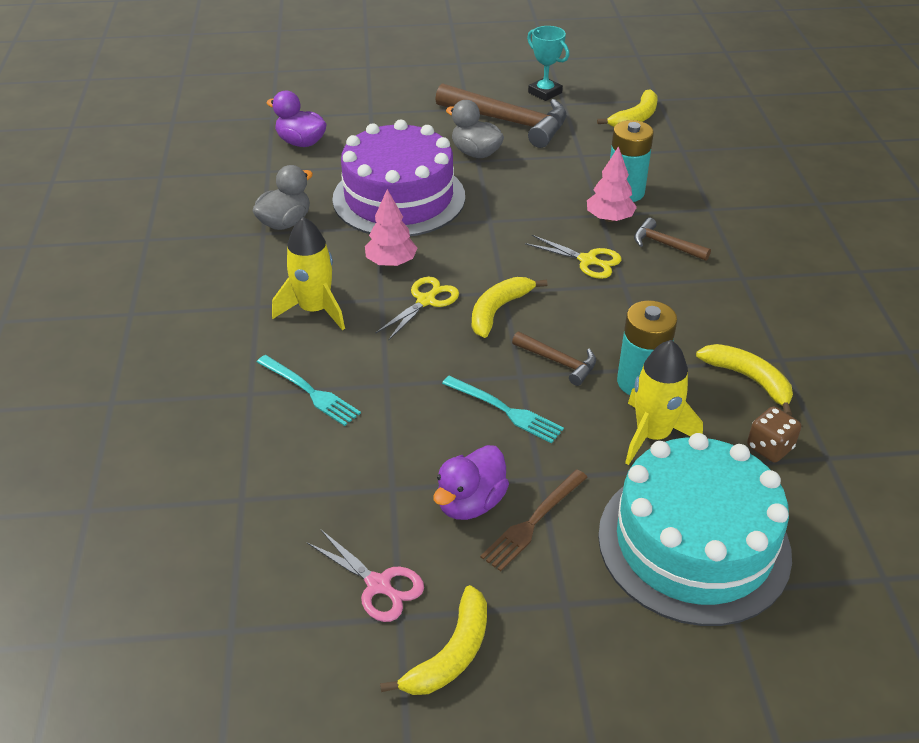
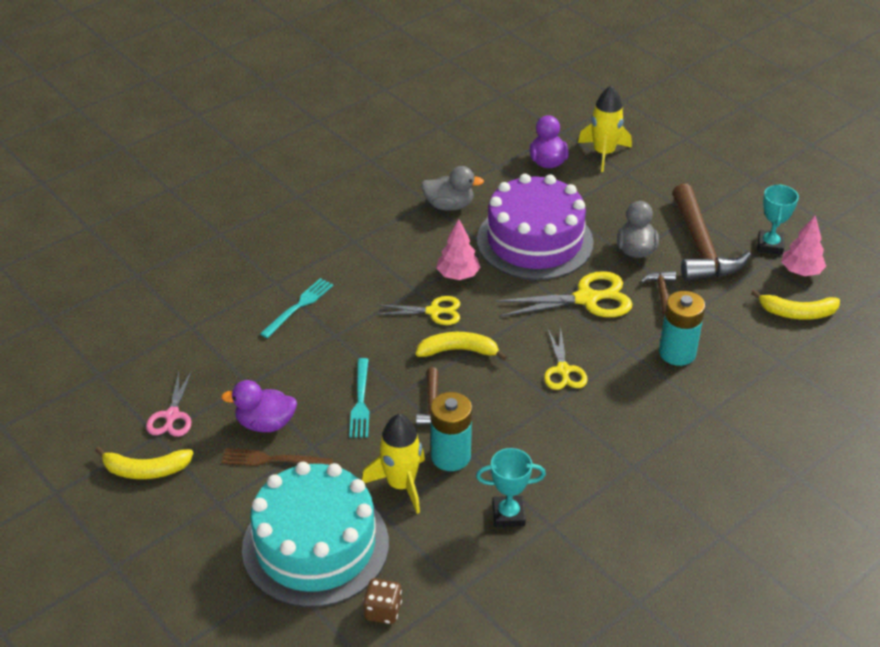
camera: 55 degrees right, 0 degrees up
turquoise fork [257,355,361,426] -> turquoise fork turned 150 degrees counterclockwise [260,278,333,338]
yellow rocket [272,217,345,330] -> yellow rocket moved to [578,86,632,172]
pink tree [587,146,637,222] -> pink tree moved to [781,215,826,276]
brown hammer [634,218,711,261] -> brown hammer moved to [641,271,676,319]
yellow banana [696,344,793,416] -> turquoise trophy [476,448,546,527]
brown dice [747,407,802,463] -> brown dice moved to [363,578,402,624]
none -> yellow scissors [495,271,633,317]

